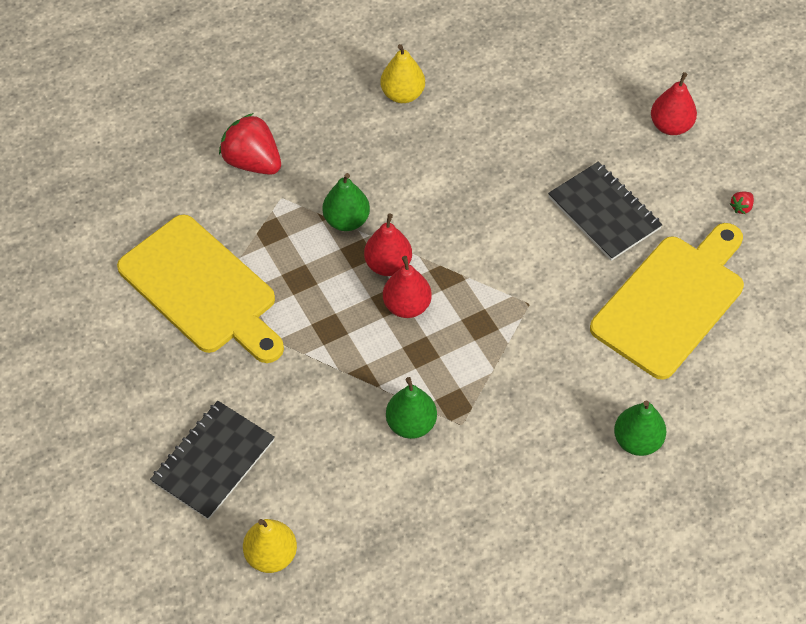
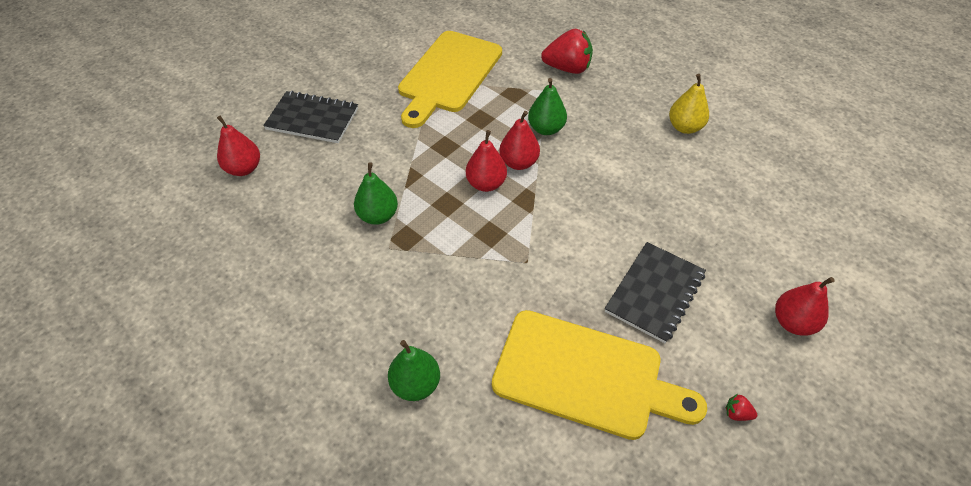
camera: 70 degrees right, 5 degrees down
red strawberry [219,113,281,175] -> red strawberry turned 75 degrees clockwise [541,29,593,74]
yellow pear [243,519,297,573] -> red pear [217,115,260,176]

